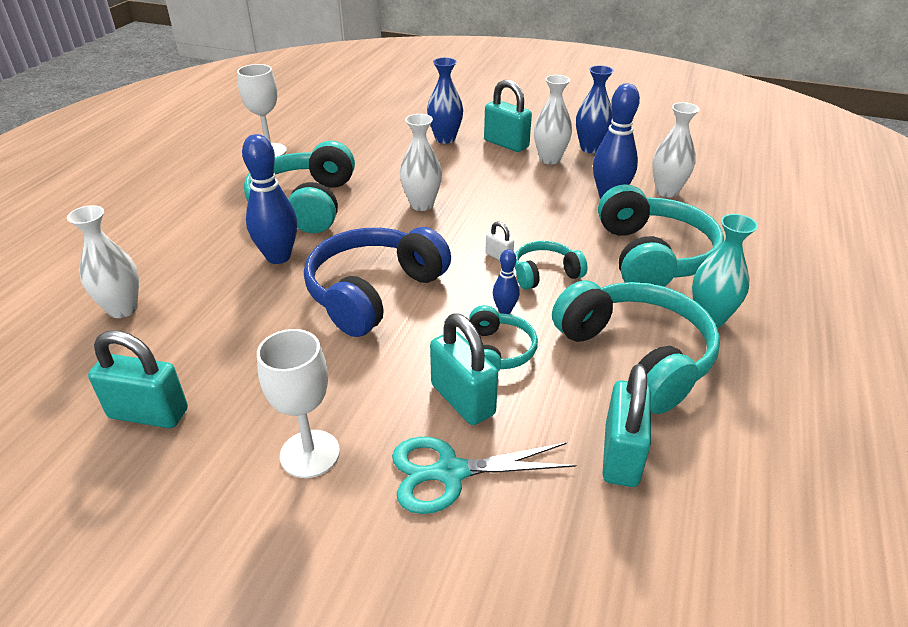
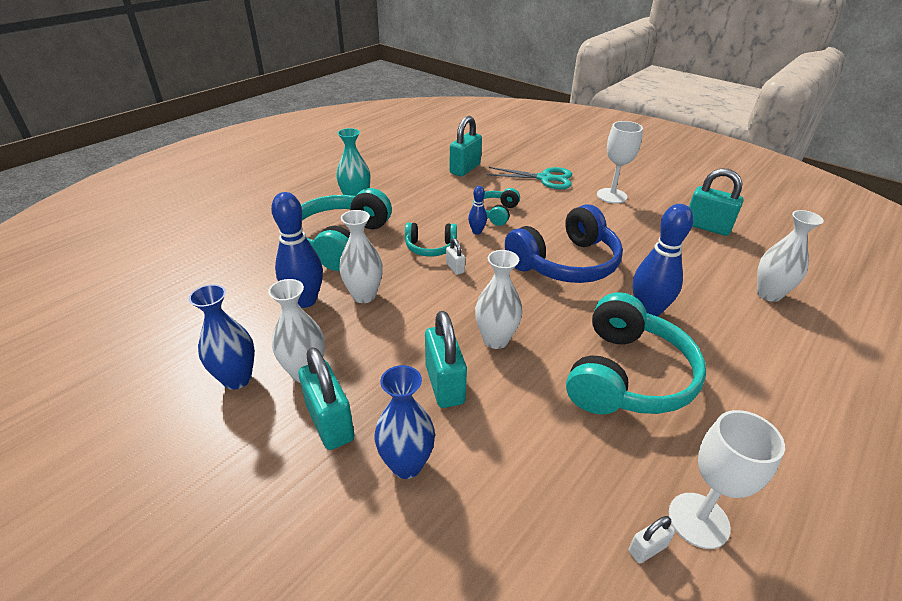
camera: 160 degrees left, 0 degrees up
turquoise padlock [430,313,498,425] -> turquoise padlock moved to [425,311,467,408]
turquoise headphones [552,280,720,414] -> none
white vase [652,102,700,198] -> white vase moved to [339,210,383,303]
none -> white padlock [628,516,675,564]

